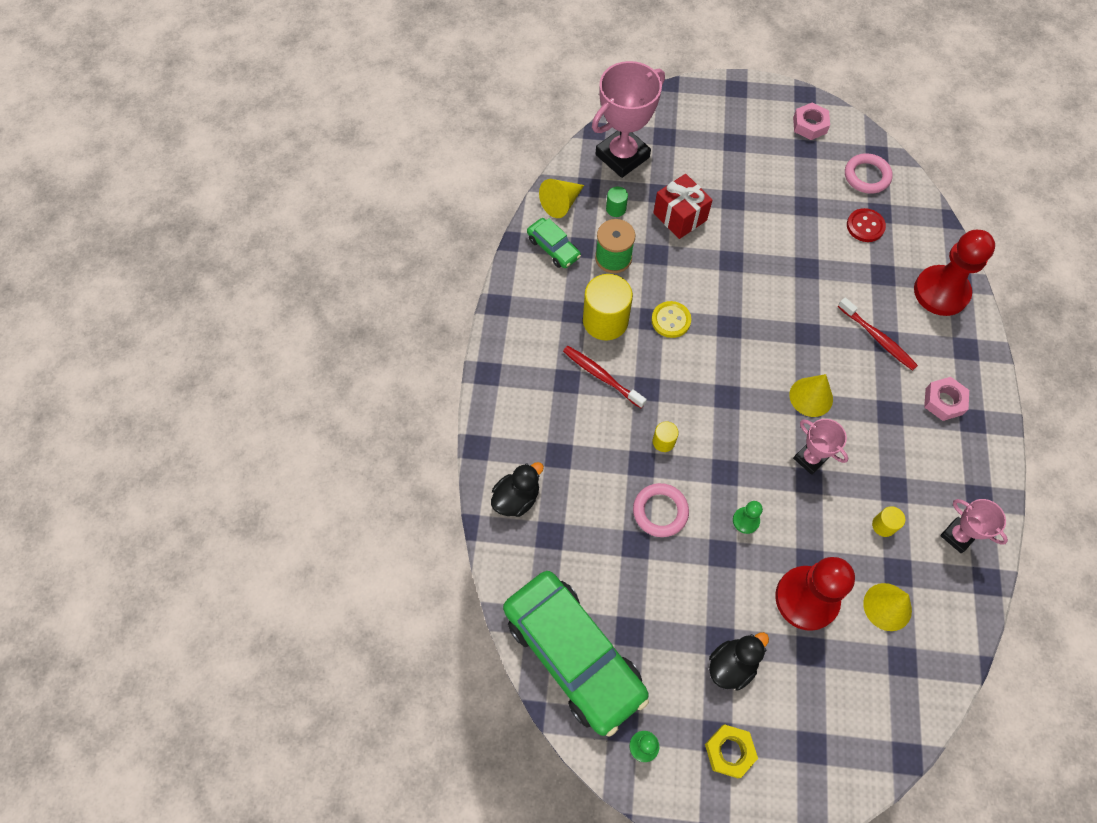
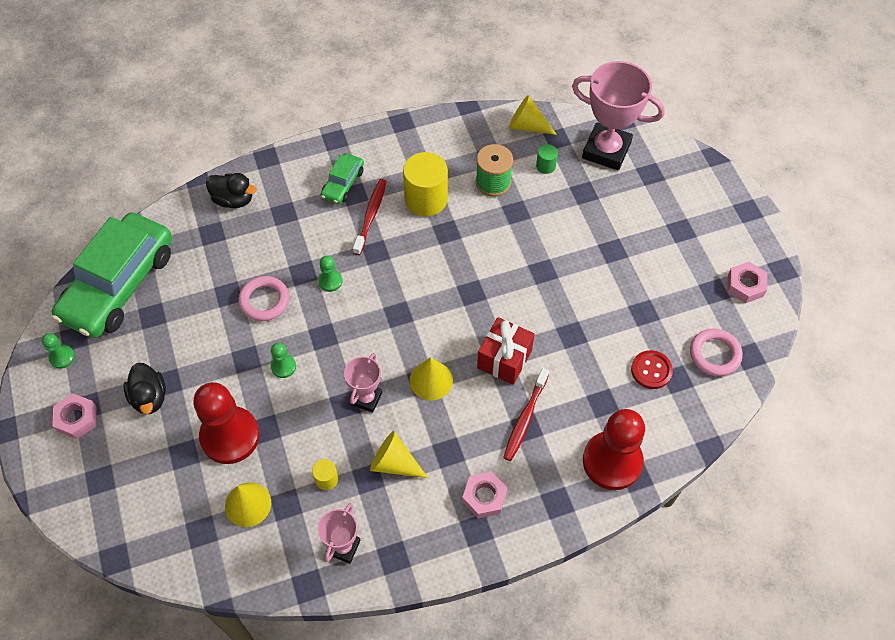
camera: 65 degrees right, 5 degrees down
green car [527,218,581,268] -> green car moved to [321,153,364,204]
yellow button [651,301,691,338] -> none
red gift [653,174,713,239] -> red gift moved to [477,317,535,385]
yellow cylinder [653,422,679,452] -> green pawn [318,256,342,292]
yellow nut [705,724,758,778] -> pink nut [52,394,97,439]
black duck [709,632,769,691] -> black duck turned 45 degrees clockwise [123,363,166,414]
none -> yellow cone [370,431,428,478]

